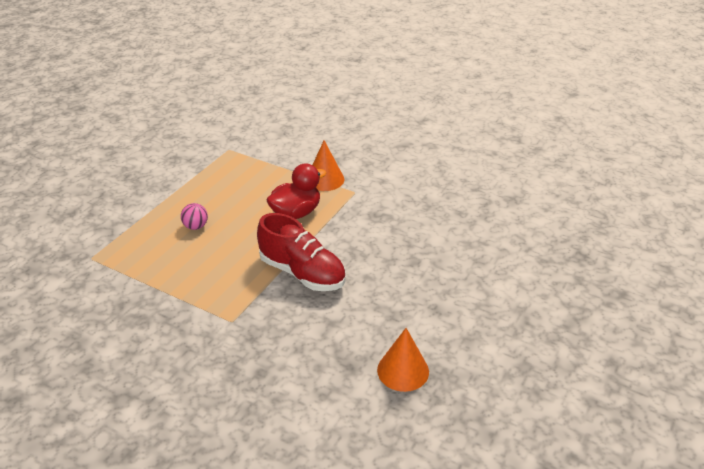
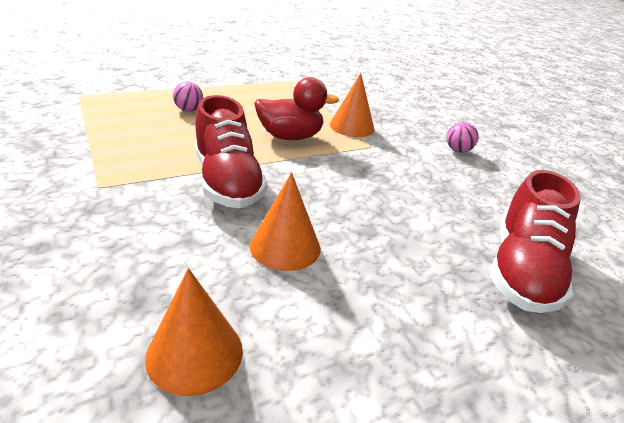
camera: 30 degrees right, 5 degrees down
none -> orange cone [250,173,321,271]
none -> pink ball [447,122,479,153]
none -> red shoe [490,170,581,313]

